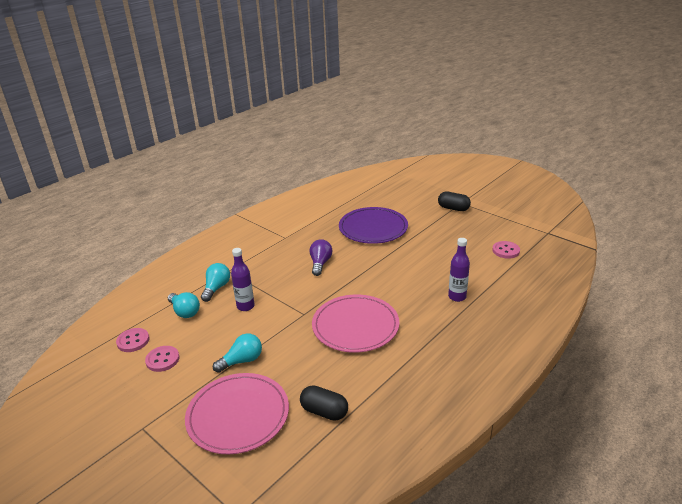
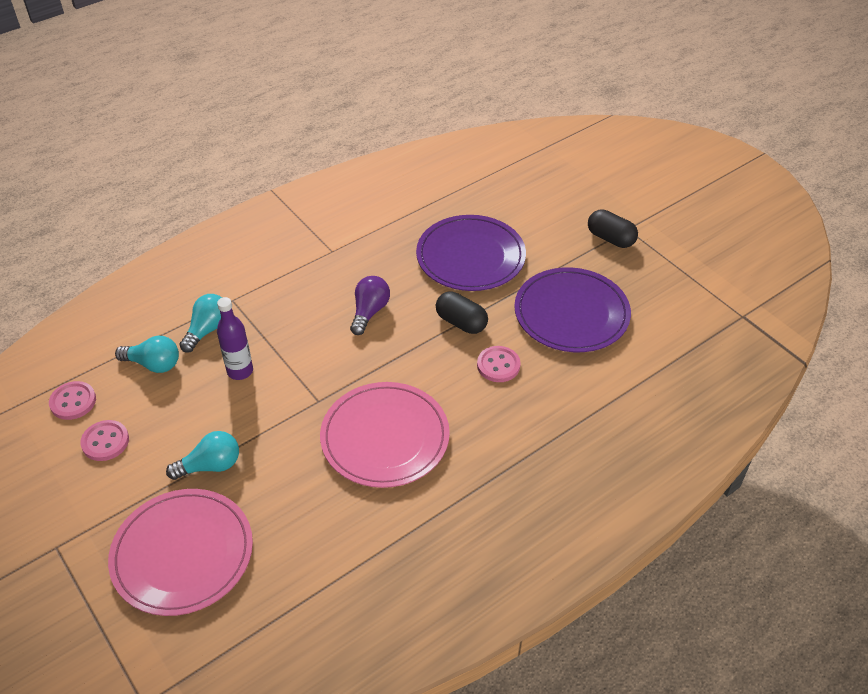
camera: 10 degrees right, 15 degrees up
turquoise light bulb [168,292,200,318] -> turquoise light bulb turned 45 degrees counterclockwise [115,336,179,373]
black capsule [300,385,348,421] -> black capsule moved to [436,291,488,334]
purple bottle [448,238,470,302] -> none
pink button [492,241,520,259] -> pink button moved to [477,346,521,382]
none -> purple plate [514,267,631,352]

